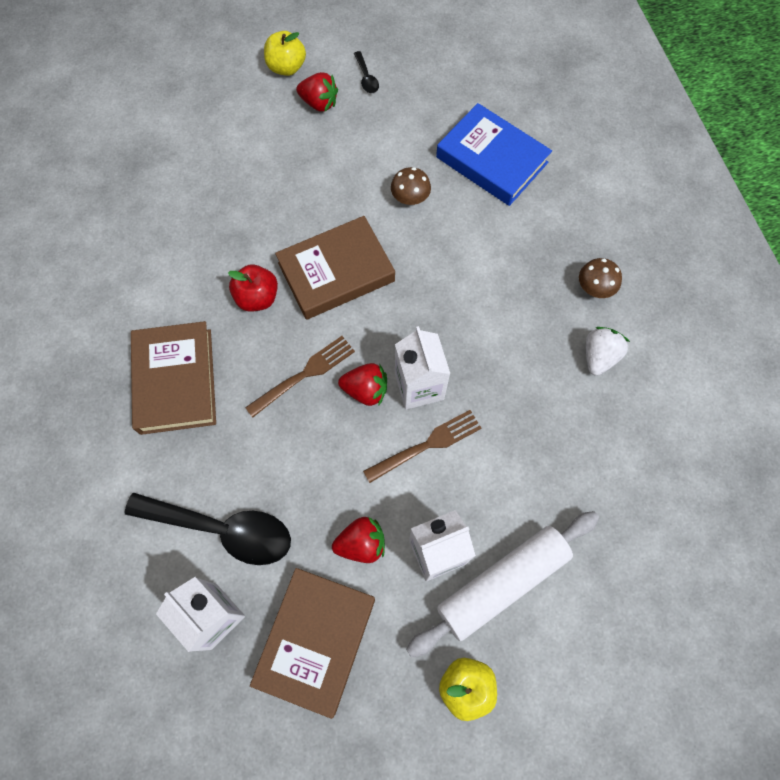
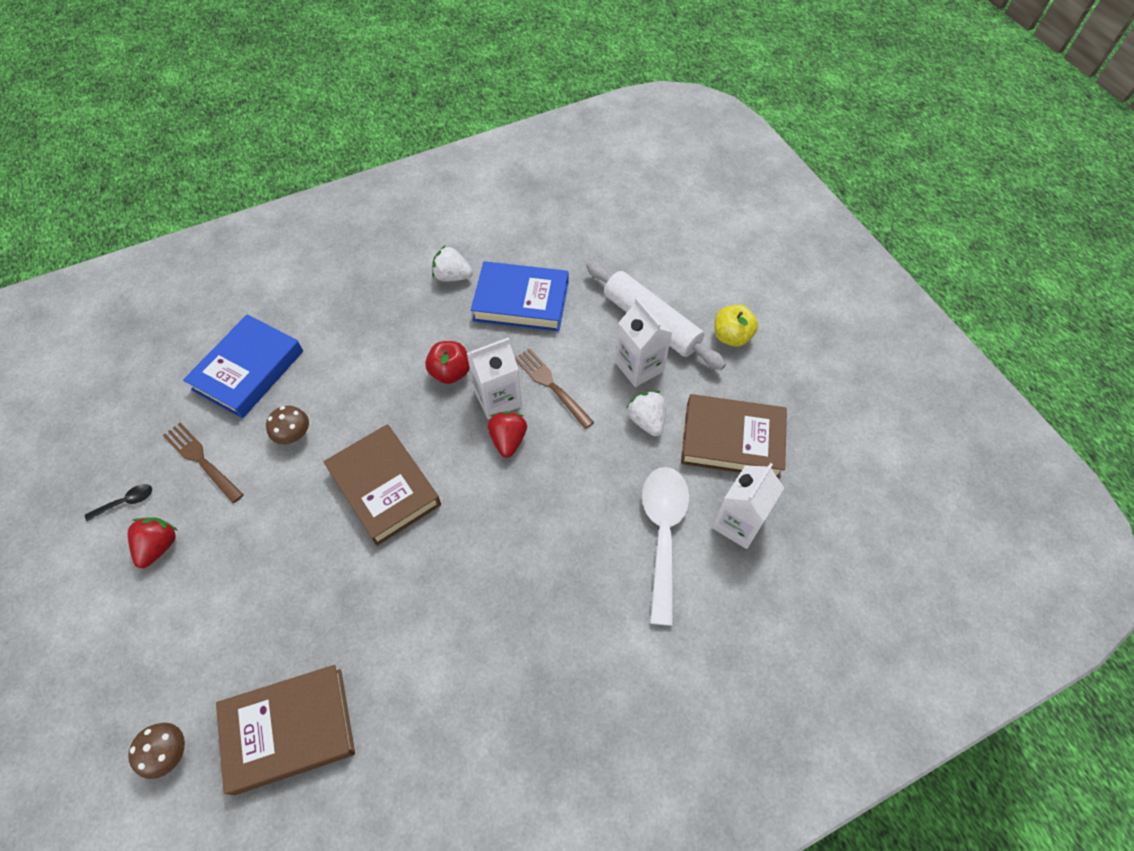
camera: 100 degrees left, 10 degrees down
black spoon [125,493,291,565] -> white spoon [642,467,690,626]
brown book [131,321,216,435] -> brown book moved to [216,665,355,795]
red apple [228,265,278,312] -> red apple moved to [425,341,470,384]
brown fork [245,336,355,418] -> brown fork moved to [163,423,244,503]
yellow apple [264,31,306,76] -> none
red strawberry [332,517,385,563] -> white strawberry [627,391,666,436]
brown mushroom [579,258,622,298] -> brown mushroom moved to [128,723,185,779]
none -> blue book [471,261,568,331]

